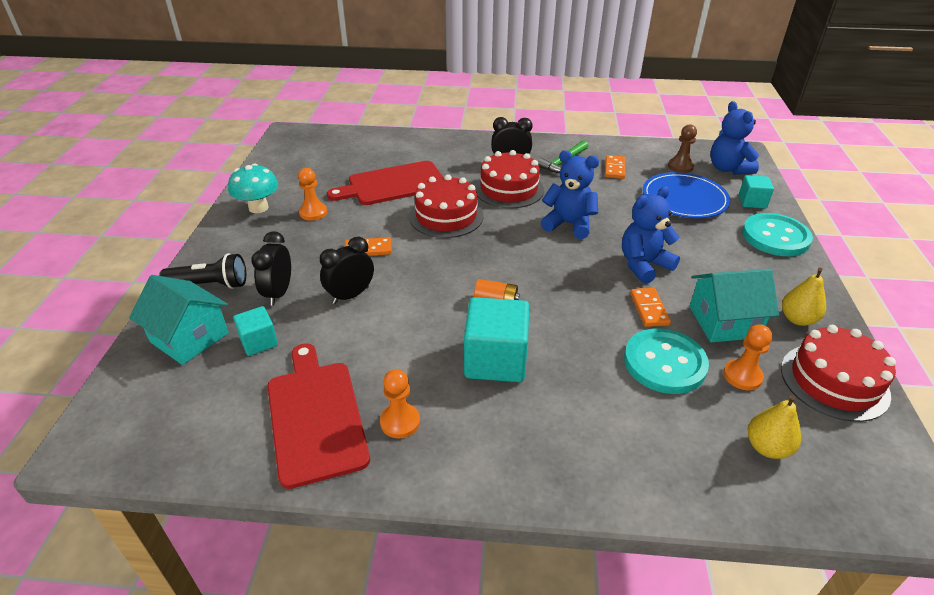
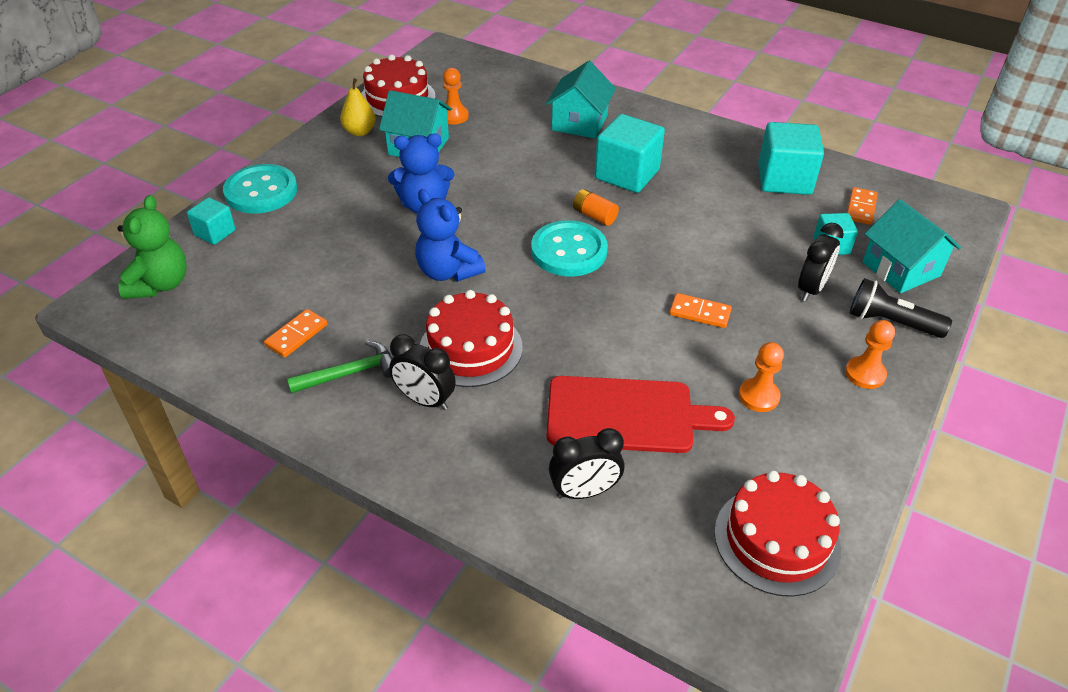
camera: 155 degrees left, 5 degrees up
turquoise mushroom [228,163,278,213] -> none
red cutting board [267,343,370,489] -> turquoise cube [758,122,824,195]
black clock [320,237,374,304] -> black clock moved to [549,428,624,499]
orange pawn [380,369,420,438] -> orange pawn moved to [845,320,895,389]
red cake [409,174,483,238] -> red cake moved to [714,471,841,597]
turquoise button [624,328,709,394] -> turquoise button moved to [531,220,608,276]
orange domino [630,288,671,327] -> orange domino moved to [847,187,878,225]
blue plate [642,172,730,218] -> none
brown pawn [668,124,697,173] -> none
blue teddy bear [710,101,759,175] -> green teddy bear [117,195,187,299]
yellow pear [748,395,801,459] -> none
none -> turquoise house [546,61,616,139]

